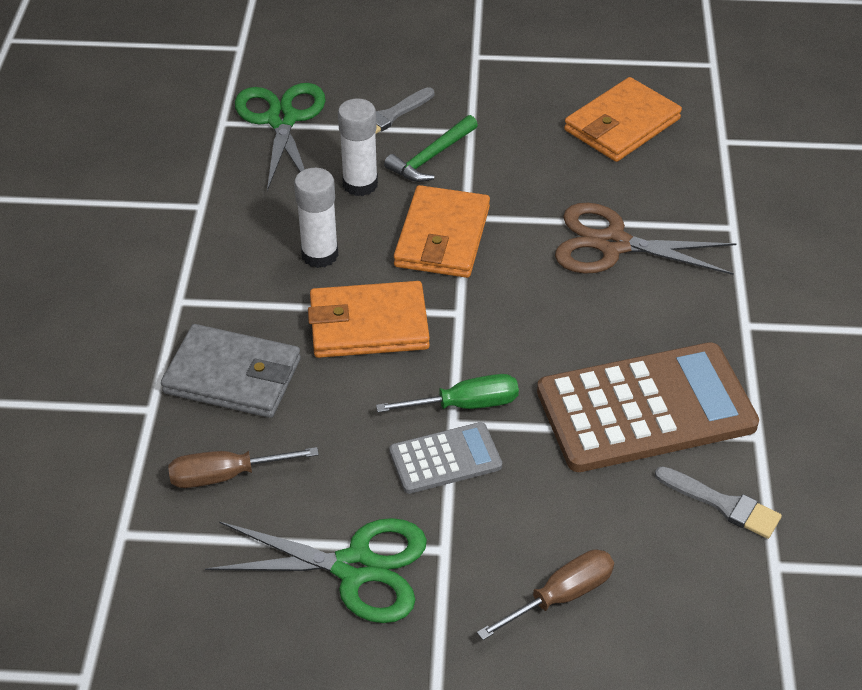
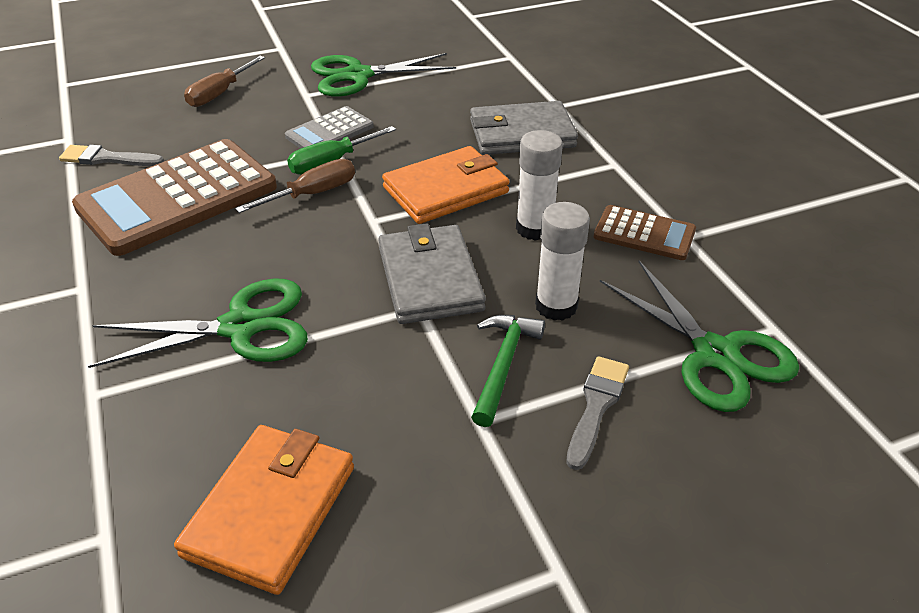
camera: 155 degrees right, 5 degrees down
brown screwdriver [168,447,319,488] -> brown screwdriver moved to [235,159,355,213]
orange wallet [394,185,490,278] -> grey wallet [378,223,486,324]
brown scissors [555,203,737,275] -> green scissors [88,278,308,368]
none -> brown calculator [594,205,696,260]

